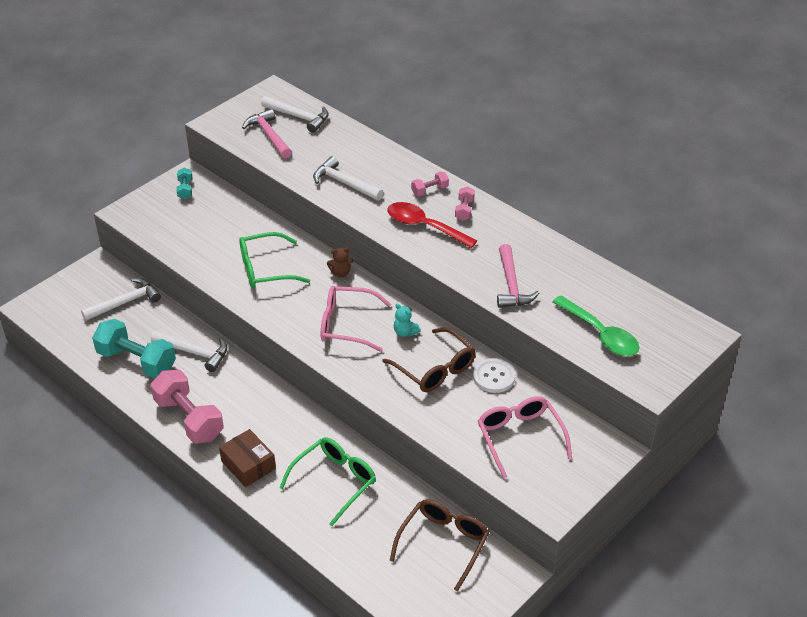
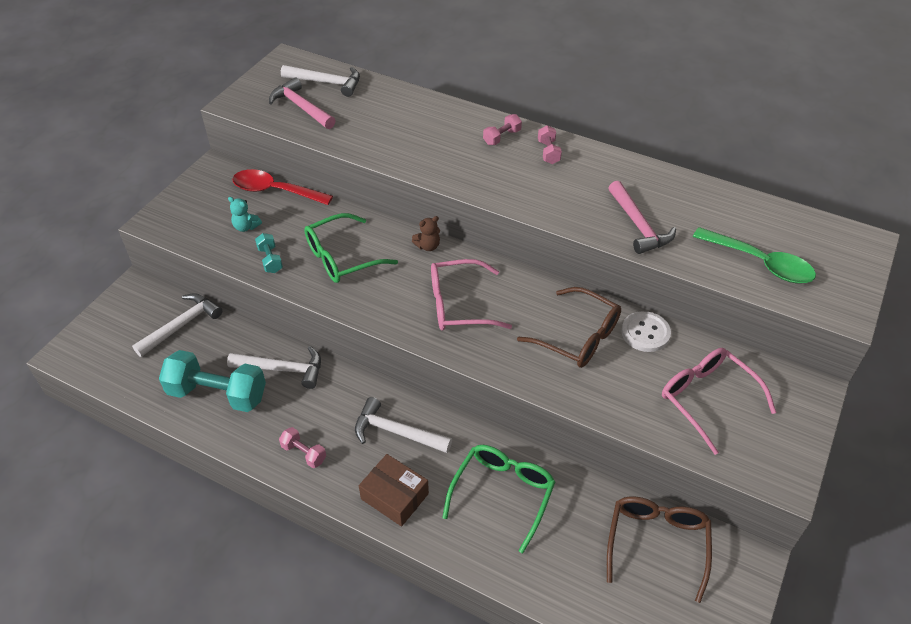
camera: 15 degrees left, 5 degrees up
pink dumbbell [151,370,224,443] -> pink dumbbell [279,427,326,468], size x0.47
turquoise dumbbell [176,168,192,199] -> turquoise dumbbell moved to [255,233,283,273]
white hammer [313,156,384,201] -> white hammer moved to [355,397,452,453]
red spoon [387,202,478,248] -> red spoon moved to [232,169,333,205]
turquoise teddy bear [394,304,421,337] -> turquoise teddy bear moved to [228,197,262,232]

